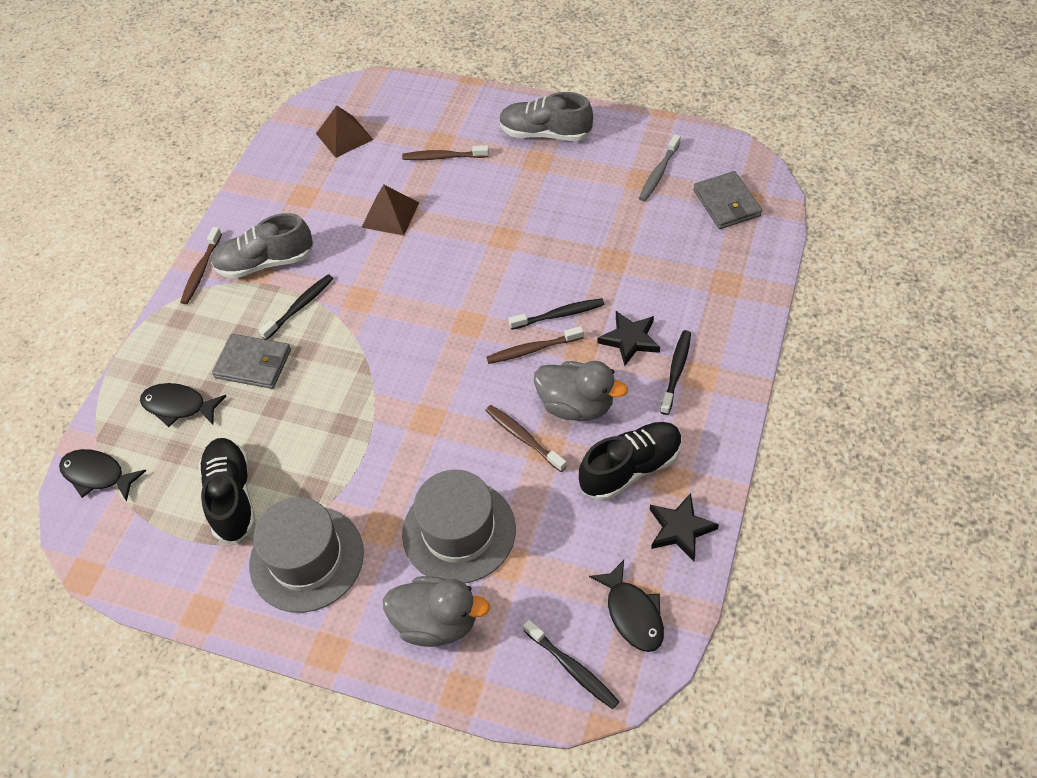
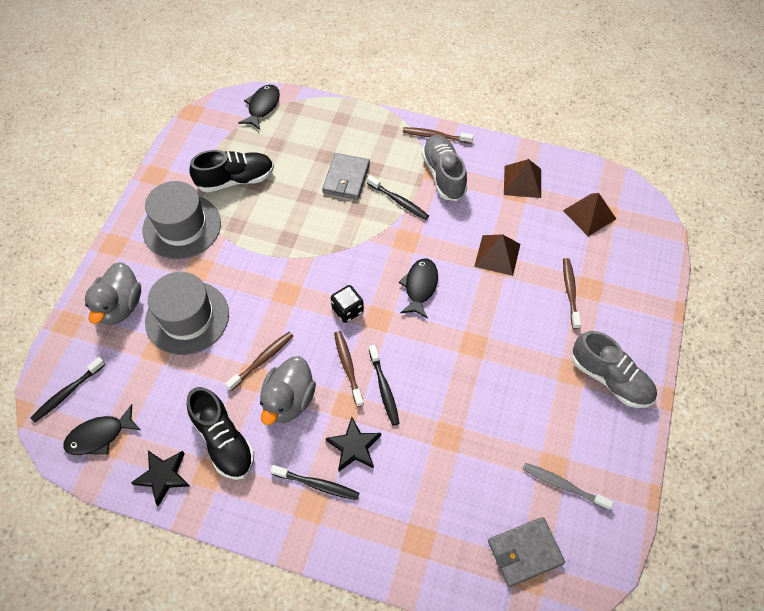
camera: 85 degrees right, 5 degrees up
black fish [140,383,226,427] -> black fish moved to [399,259,438,319]
grey shoe [499,92,593,141] -> grey shoe turned 120 degrees clockwise [572,331,657,408]
none -> black dice [331,285,364,323]
none -> brown pyramid [504,159,541,198]

